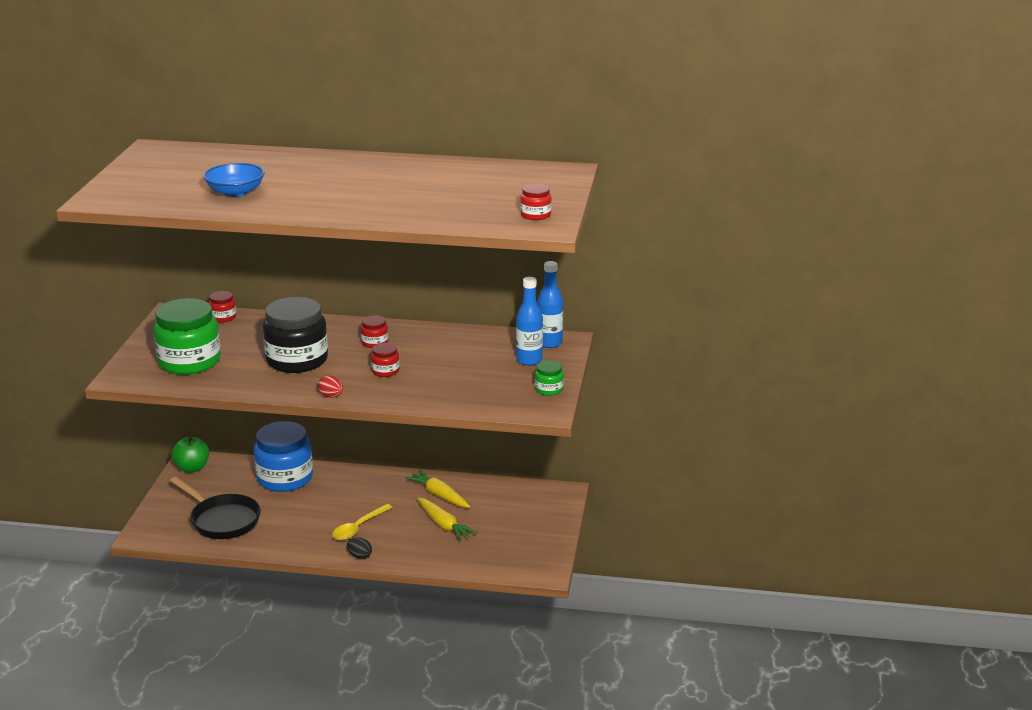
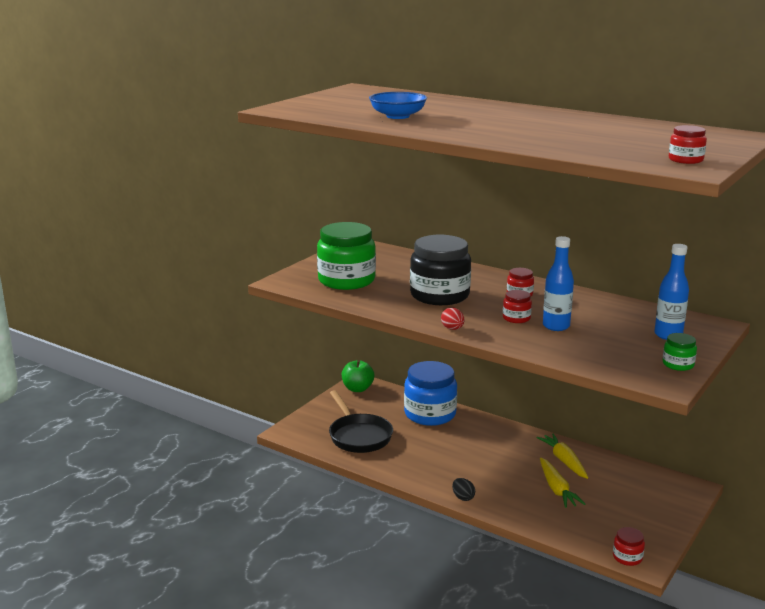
camera: 25 degrees right, 5 degrees down
red jar [209,291,236,322] -> red jar moved to [613,527,645,566]
yellow spoon [332,504,393,540] -> none
blue bottle [537,261,563,348] -> blue bottle moved to [543,236,574,331]

